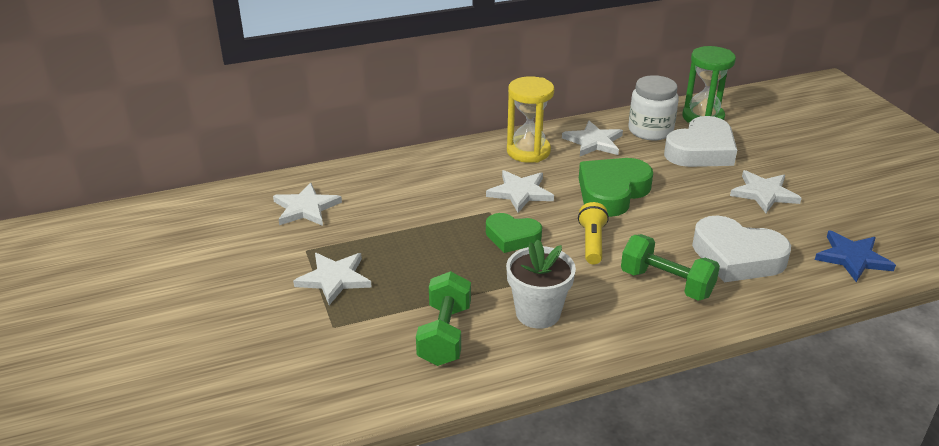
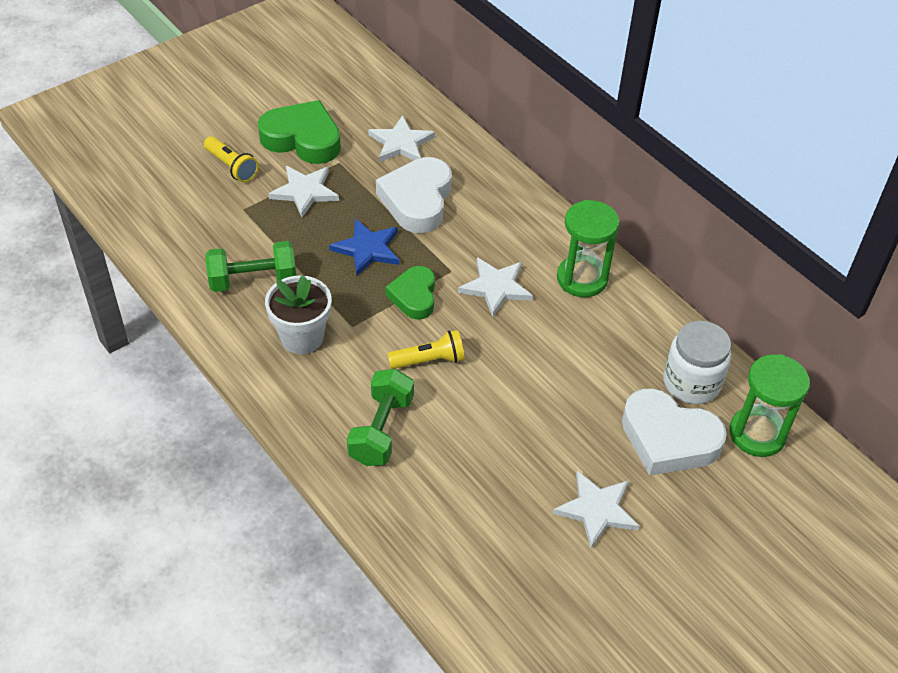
camera: 70 degrees right, 15 degrees up
yellow hourglass [507,76,554,163] -> green hourglass [557,200,619,297]
white star [562,121,623,156] -> none
green heart [579,158,653,217] -> green heart moved to [258,100,341,164]
white heart [692,216,791,282] -> white heart moved to [376,157,452,233]
blue star [815,231,896,282] -> blue star moved to [329,219,399,276]
none -> yellow flashlight [204,136,259,182]

